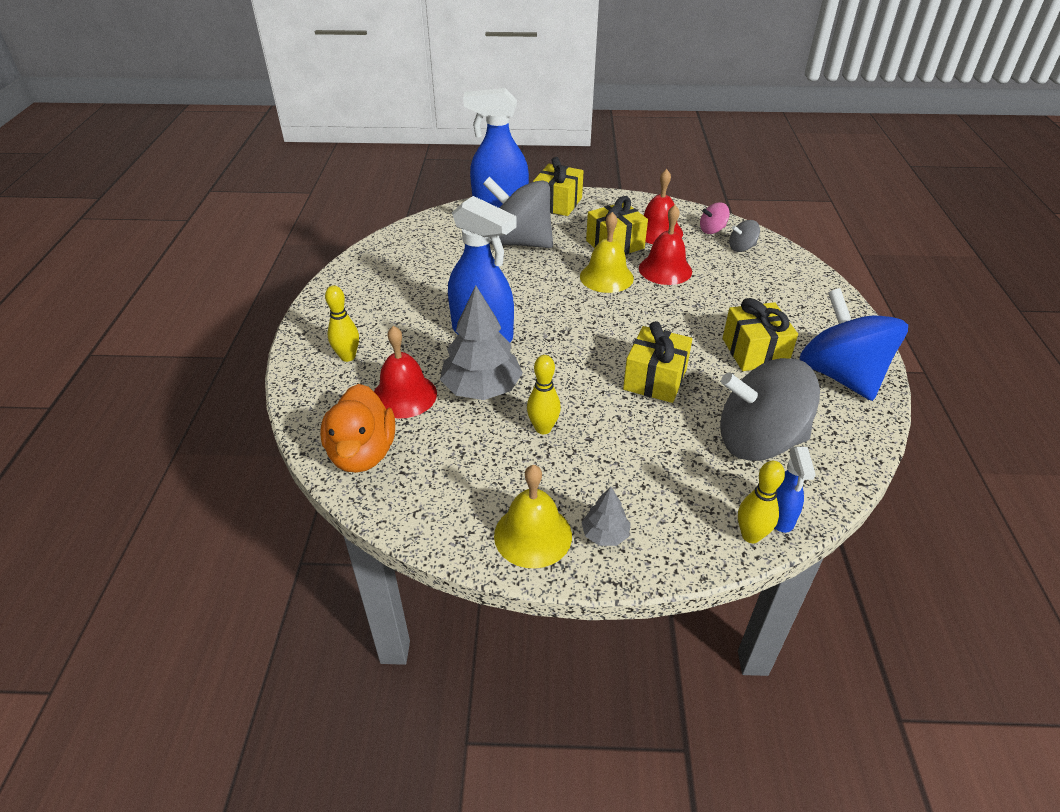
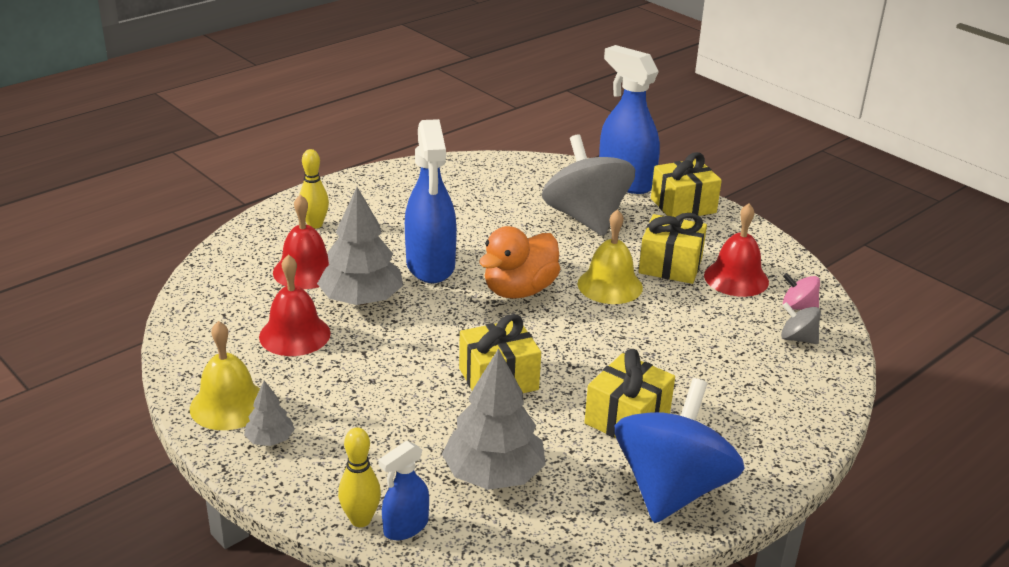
camera: 45 degrees right, 10 degrees down
orange duck [320,384,395,473] -> orange duck moved to [479,226,560,299]
yellow bowling pin [527,355,561,434] -> none
red bell [639,205,692,285] -> red bell moved to [259,254,331,356]
grey spinning top [720,358,820,461] -> grey tree [442,348,546,490]

